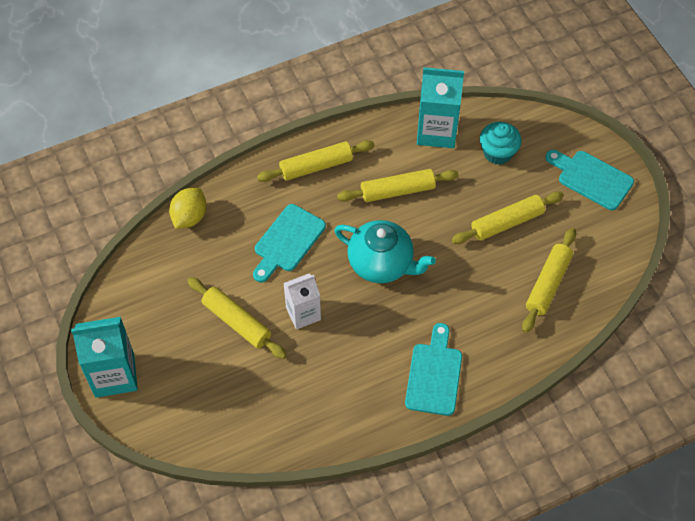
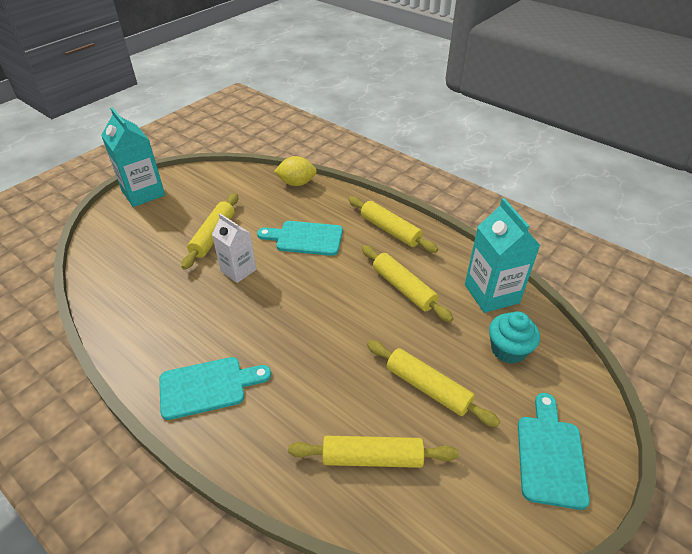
camera: 65 degrees right, 15 degrees down
turquoise teapot [334,220,436,283] -> none

